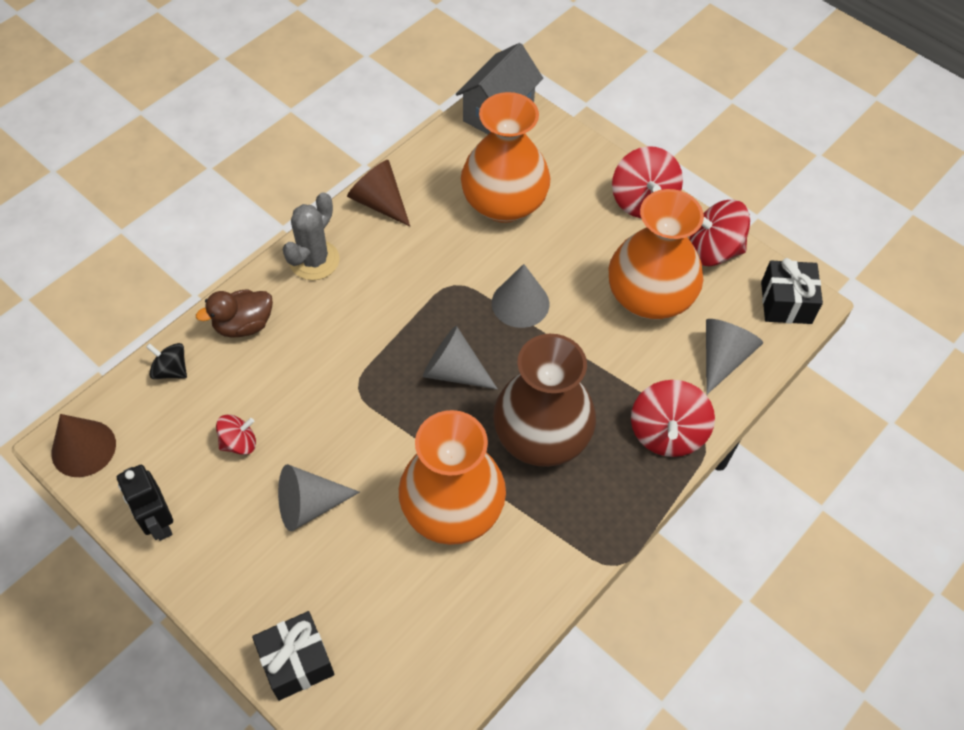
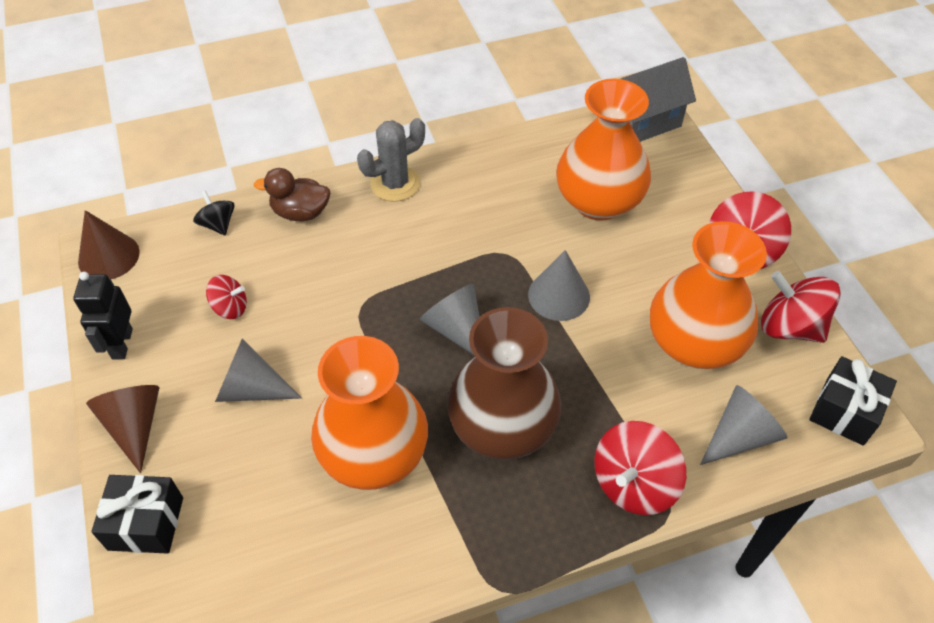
camera: 30 degrees right, 5 degrees down
brown cone [347,160,410,227] -> brown cone moved to [86,385,159,473]

